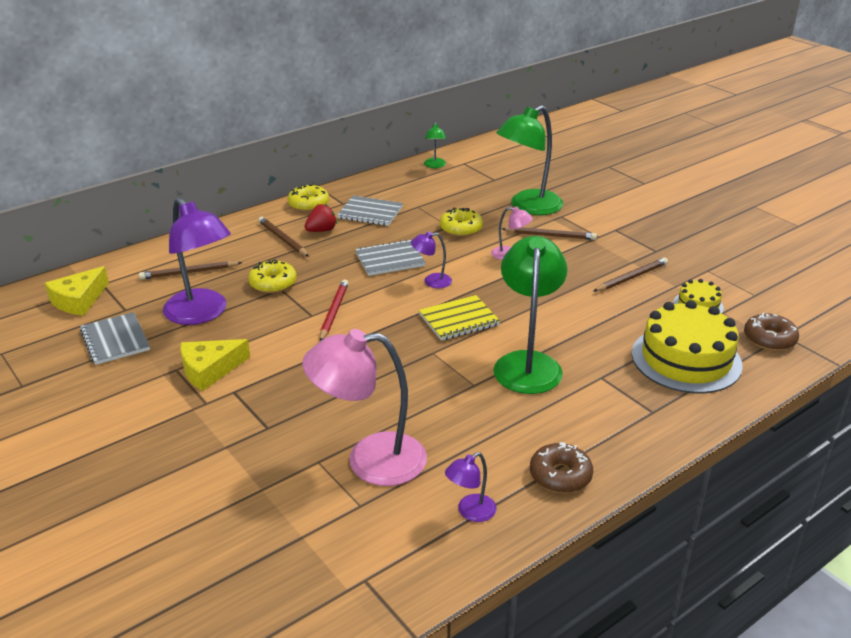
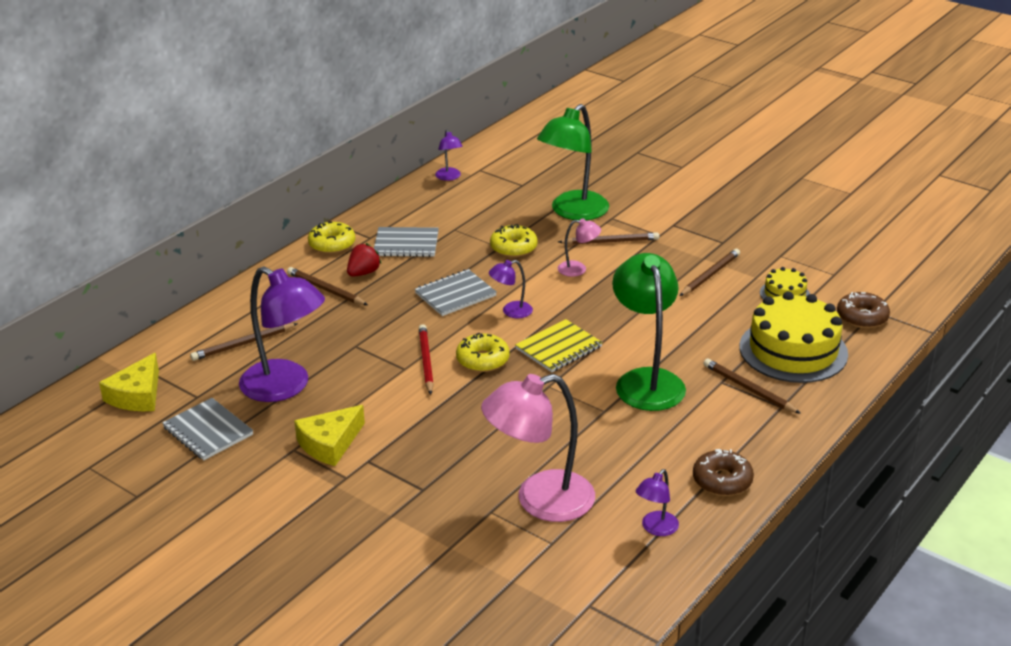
camera: 15 degrees left, 0 degrees up
yellow donut [248,259,297,293] -> yellow donut moved to [456,333,510,372]
green lamp [424,122,446,168] -> purple lamp [435,130,463,181]
none -> brown pencil [703,359,801,414]

